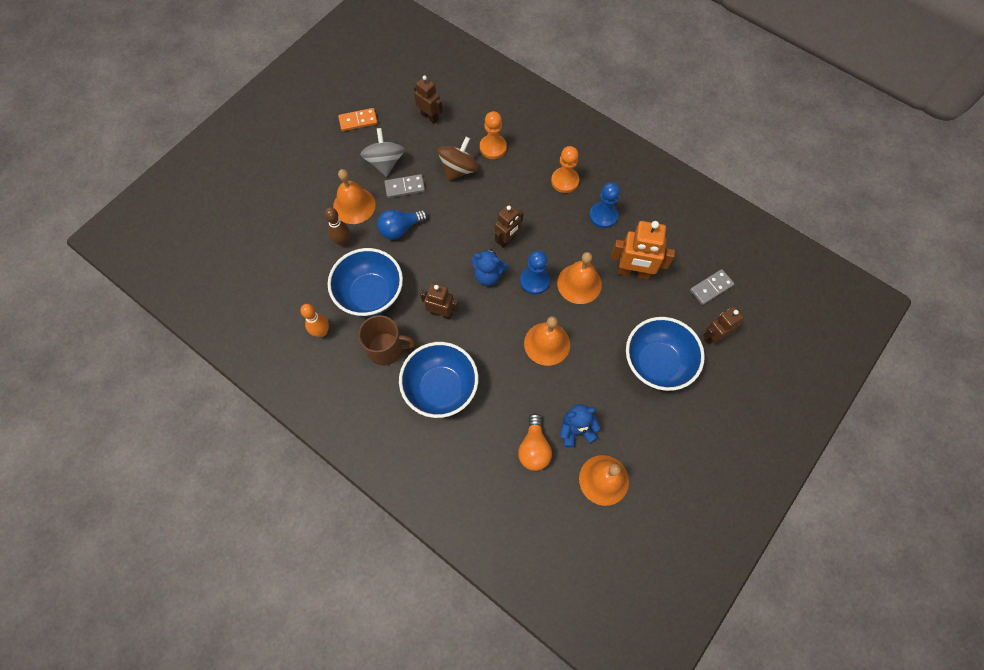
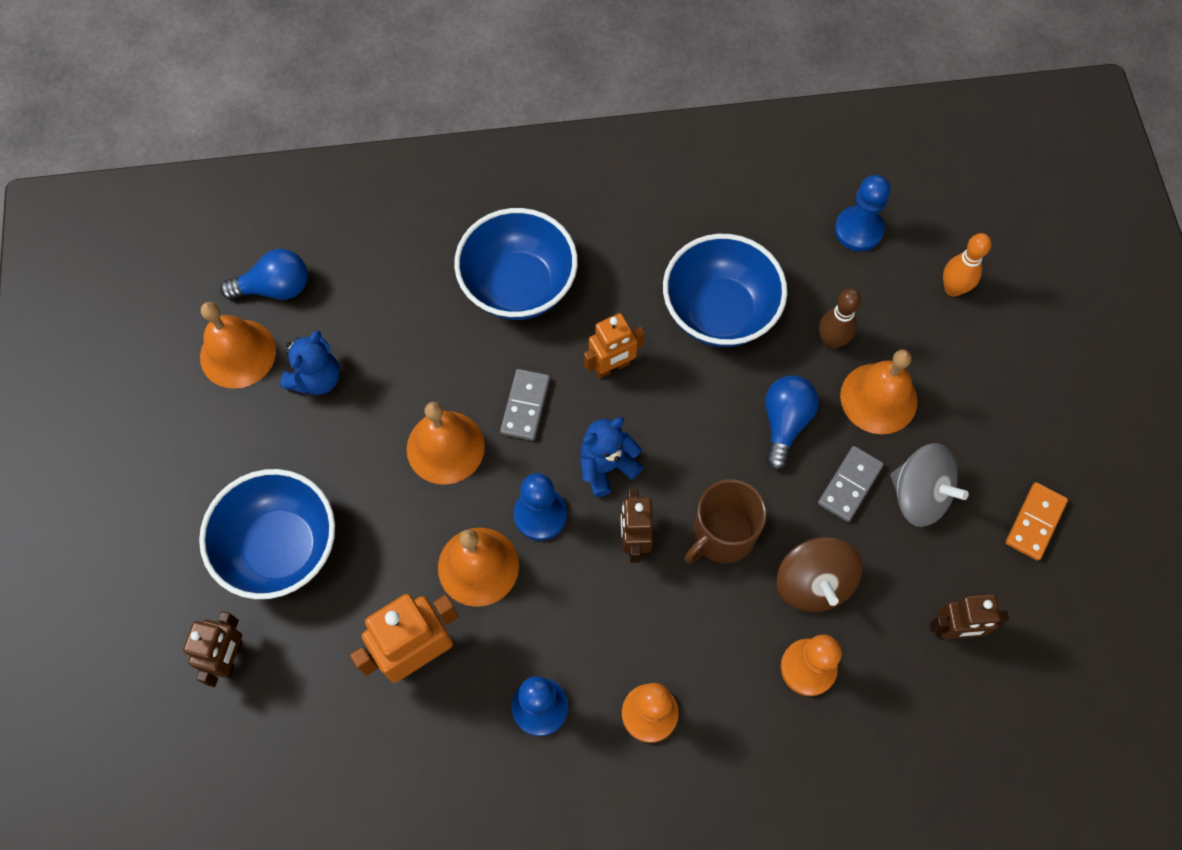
camera: 135 degrees right, 0 degrees up
orange bowling pin [300,304,329,337] -> orange bowling pin moved to [943,233,991,297]
brown mug [358,315,416,366] -> brown mug moved to [684,479,767,564]
brown robot [420,283,459,320] -> orange robot [584,313,645,378]
orange light bulb [518,413,552,471] -> none
grey domino [690,269,734,305] -> grey domino moved to [500,369,550,441]
none -> blue light bulb [220,249,308,300]
none -> blue pawn [835,175,890,251]

